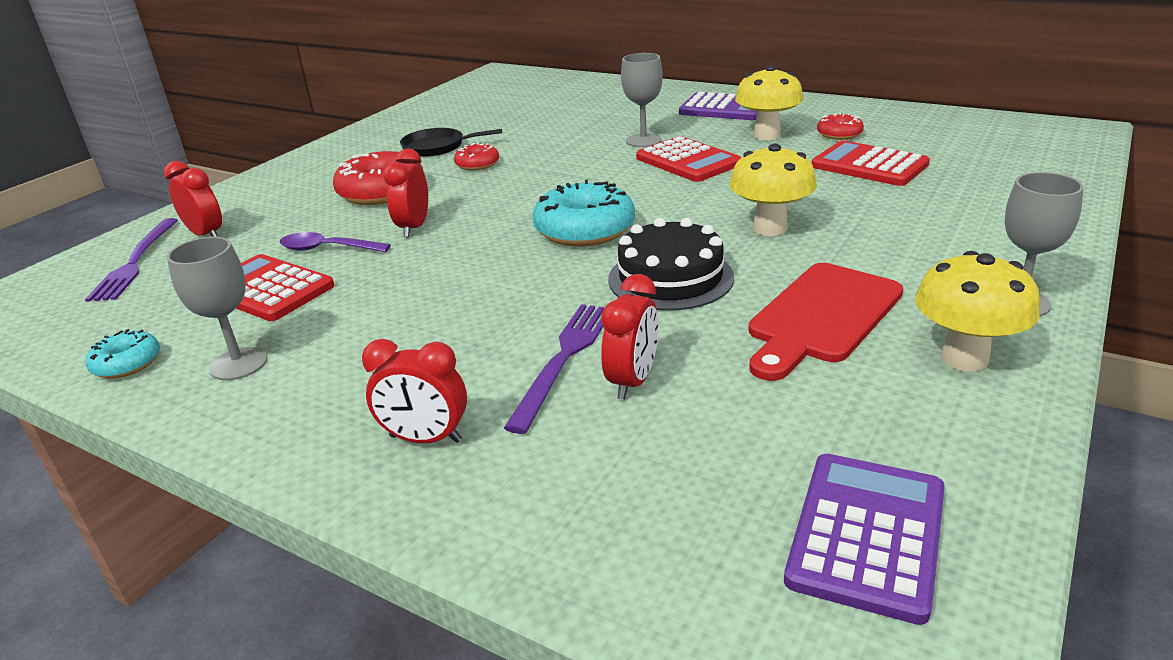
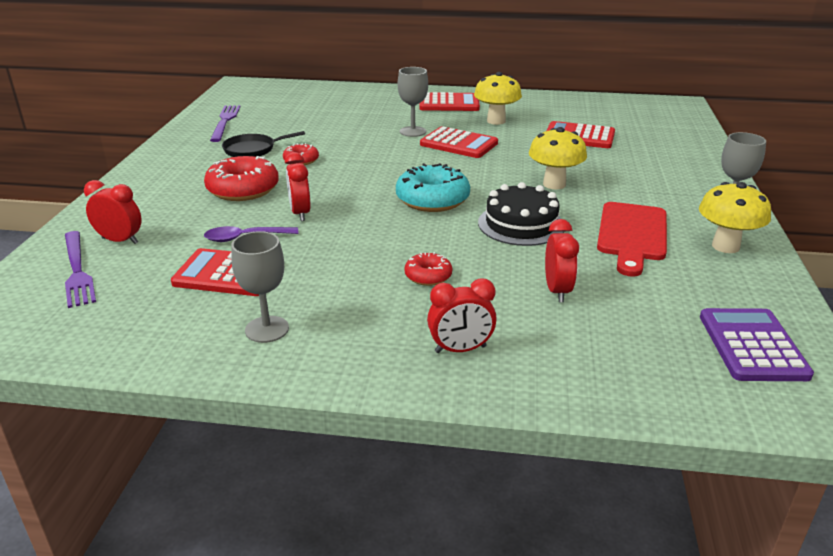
camera: 25 degrees left, 0 degrees up
turquoise donut [85,329,160,379] -> none
purple fork [504,304,604,434] -> purple fork moved to [210,105,240,142]
purple calculator [679,92,757,120] -> red calculator [419,92,480,111]
red donut [817,113,864,140] -> red donut moved to [405,252,452,286]

